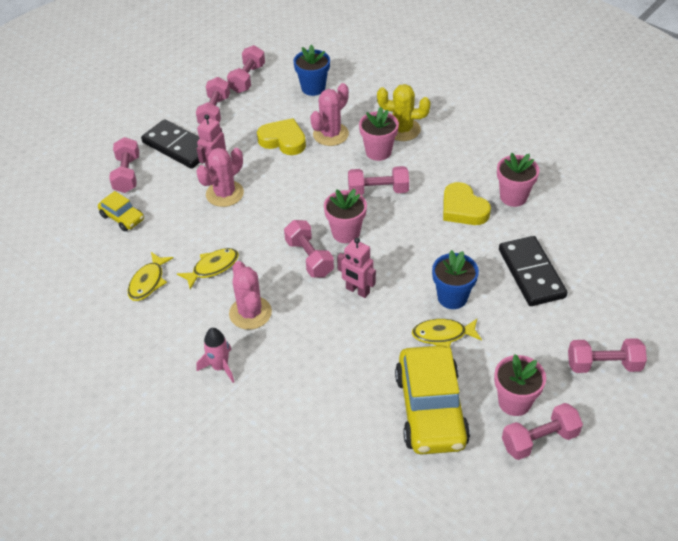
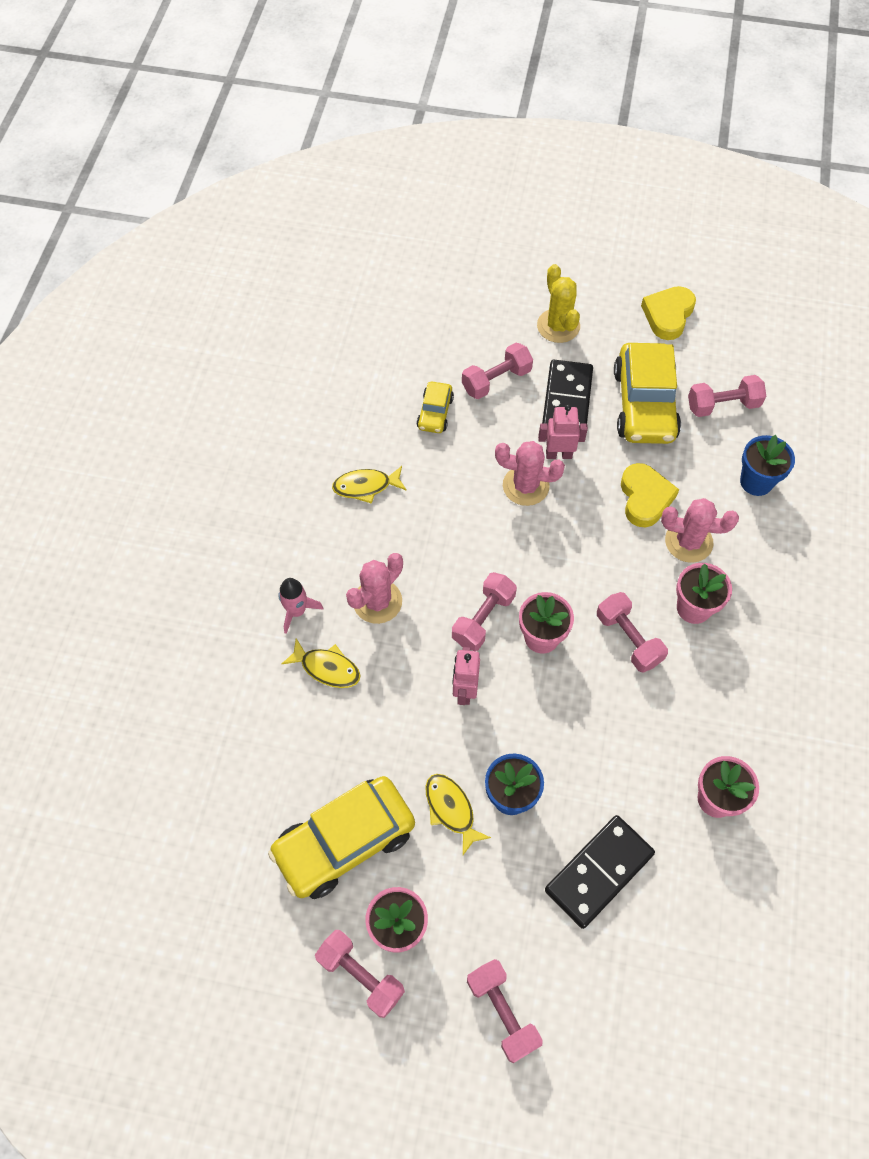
camera: 60 degrees right, 15 degrees up
yellow fish [177,248,239,289] -> yellow fish moved to [282,638,361,688]
pink dumbbell [196,77,230,124] -> yellow car [614,343,681,444]
yellow cactus [377,84,431,141] -> yellow cactus moved to [537,264,580,343]
yellow heart [443,182,491,225] -> yellow heart moved to [641,286,696,340]

